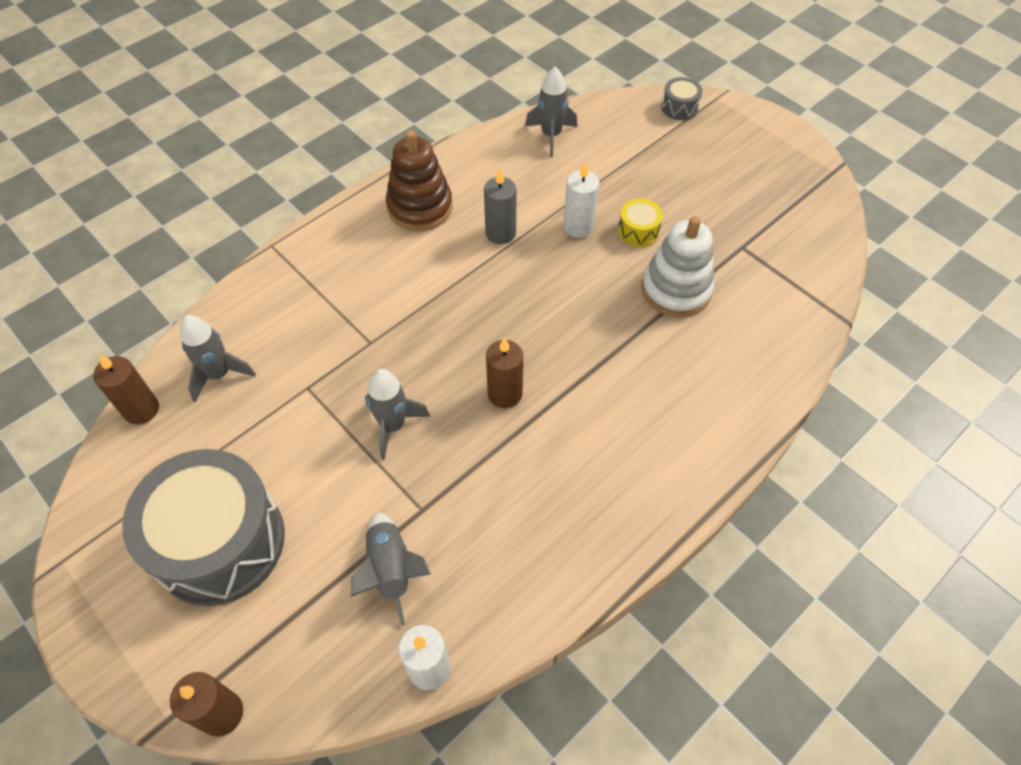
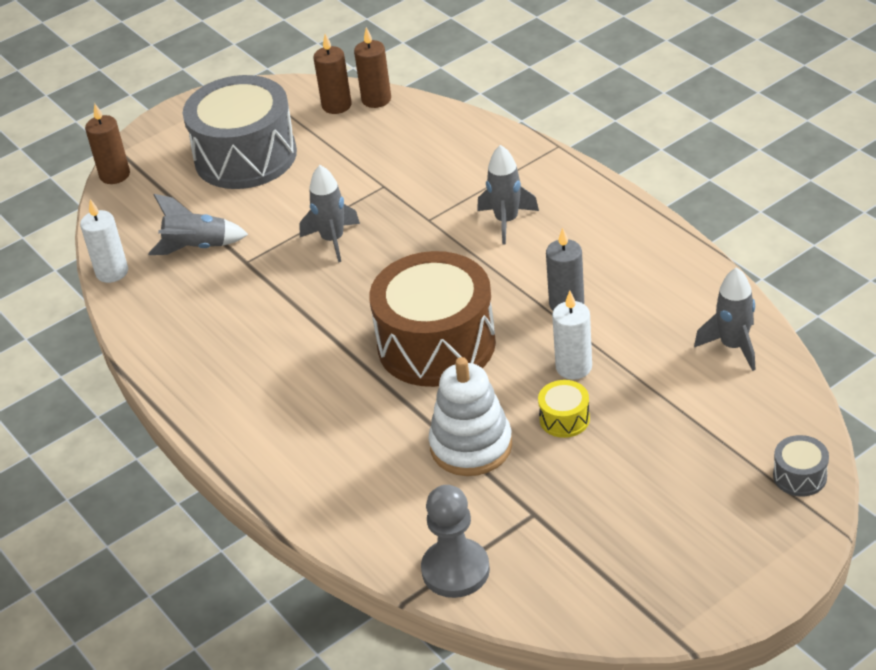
camera: 100 degrees right, 15 degrees down
grey rocket [180,315,256,402] -> grey rocket moved to [477,145,539,244]
brown stacking toy [386,130,453,231] -> none
brown candle [486,337,523,408] -> brown candle moved to [313,34,352,114]
none -> brown drum [369,251,496,387]
none -> grey pawn [421,485,490,598]

